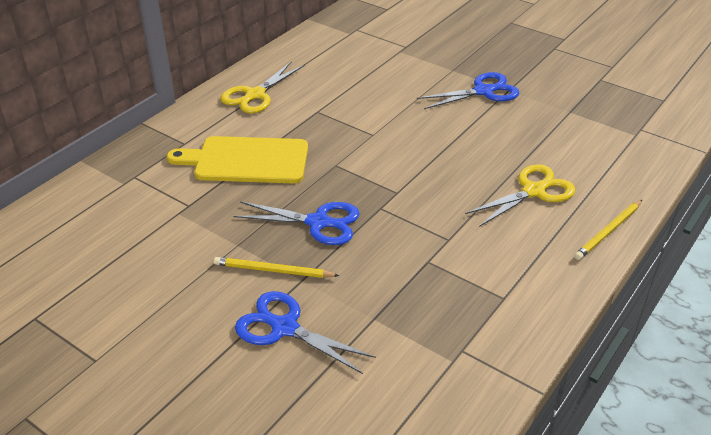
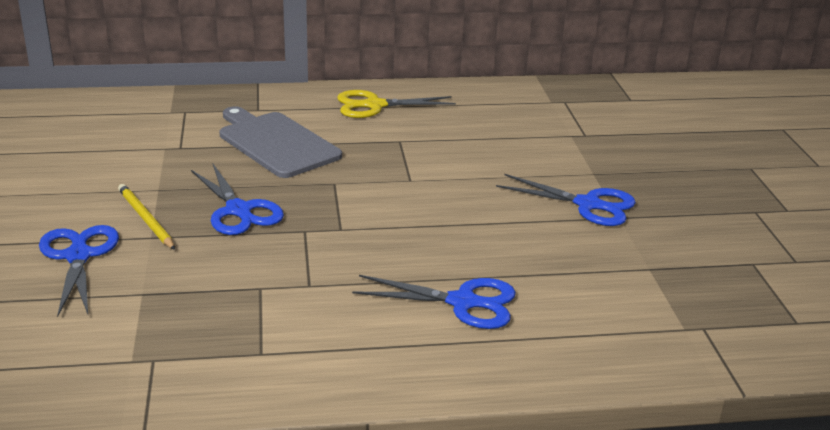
camera: 45 degrees right, 10 degrees down
yellow cutting board [167,136,308,183] -> grey cutting board [219,106,342,178]
yellow scissors [465,164,575,227] -> blue scissors [352,275,516,329]
yellow pencil [574,200,642,260] -> none

